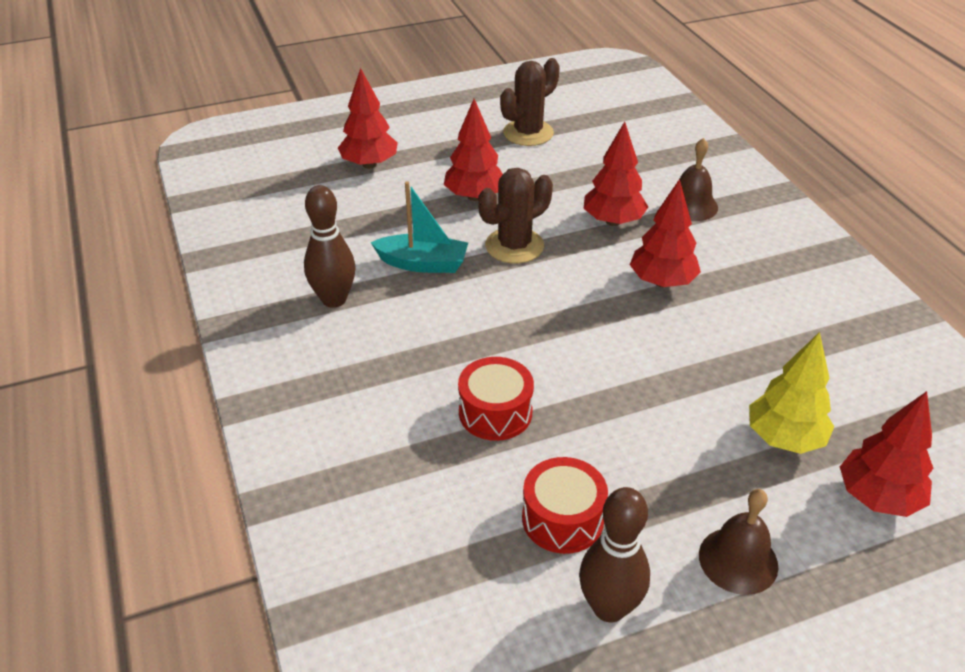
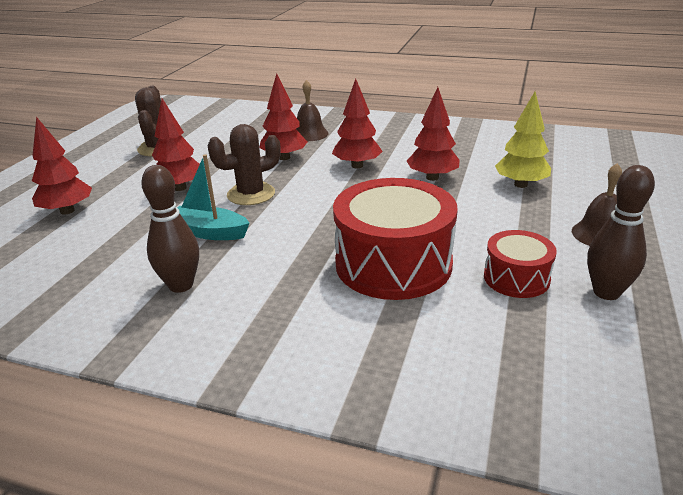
camera: 50 degrees left, 10 degrees down
turquoise boat [370,181,468,273] -> turquoise boat turned 120 degrees counterclockwise [177,154,250,240]
red drum [458,357,534,441] -> red drum [333,178,458,300], size x1.89
brown cactus [478,168,553,264] -> brown cactus turned 60 degrees clockwise [207,124,281,205]
red tree [840,391,933,517] -> red tree moved to [407,87,460,181]

